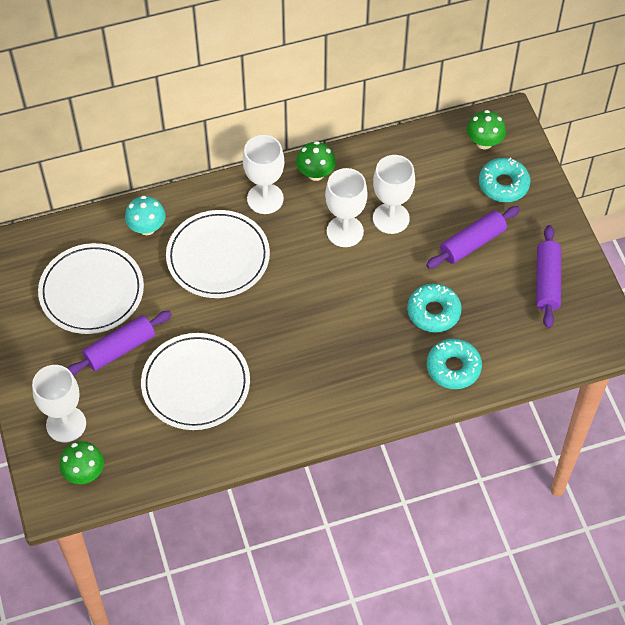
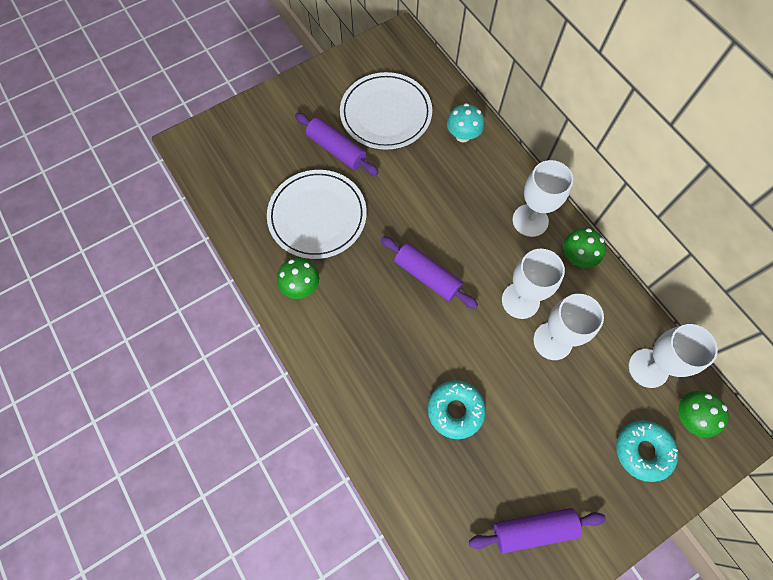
camera: 75 degrees right, 10 degrees up
white goblet [32,365,86,443] -> white goblet moved to [628,324,718,388]
green mushroom [59,441,104,484] -> green mushroom moved to [277,258,319,299]
white plate [166,210,270,298] -> none
purple rolling pin [426,206,520,269] -> purple rolling pin moved to [381,236,478,309]
turquoise donut [427,339,482,389] -> none

